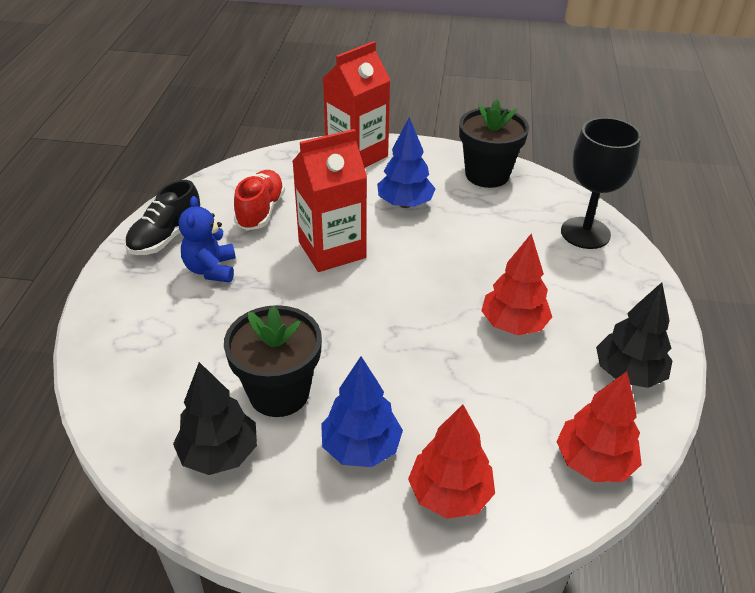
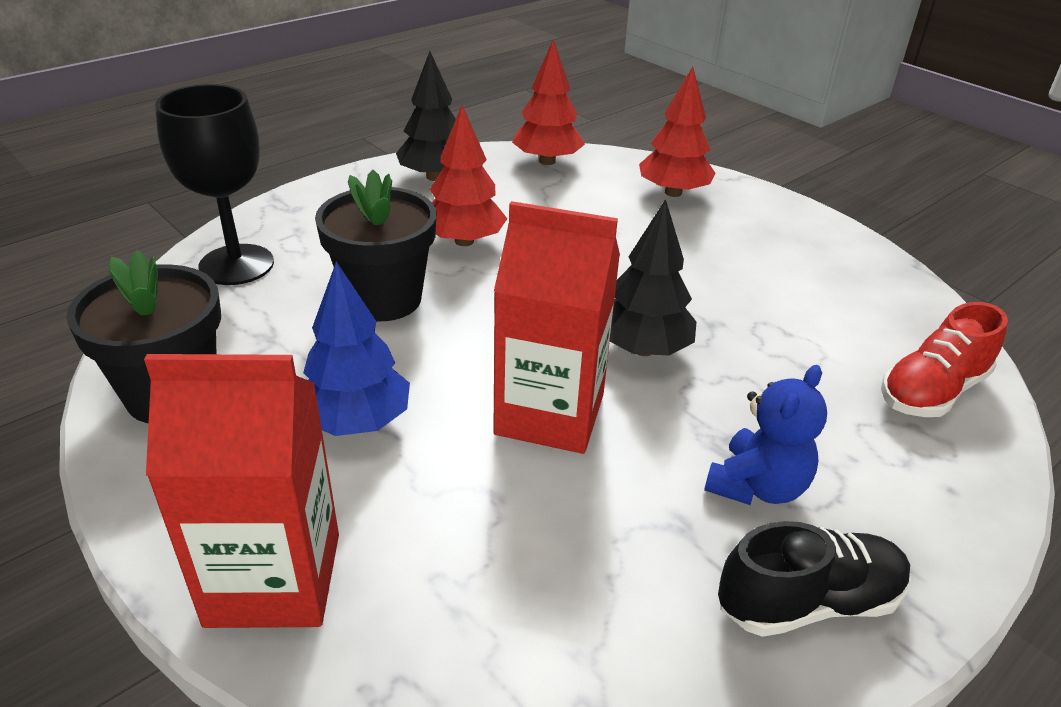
camera: 140 degrees left, 5 degrees down
black tree [173,362,257,475] -> black tree moved to [610,199,697,356]
black flower pot [224,305,322,417] -> black flower pot moved to [315,170,437,321]
red shoe [234,170,285,230] -> red shoe moved to [881,302,1008,417]
blue tree [321,357,403,467] -> none

